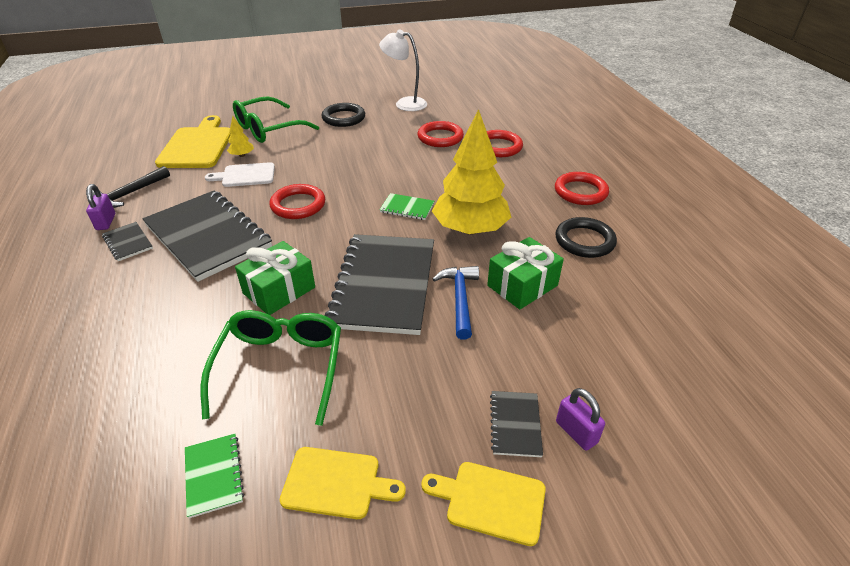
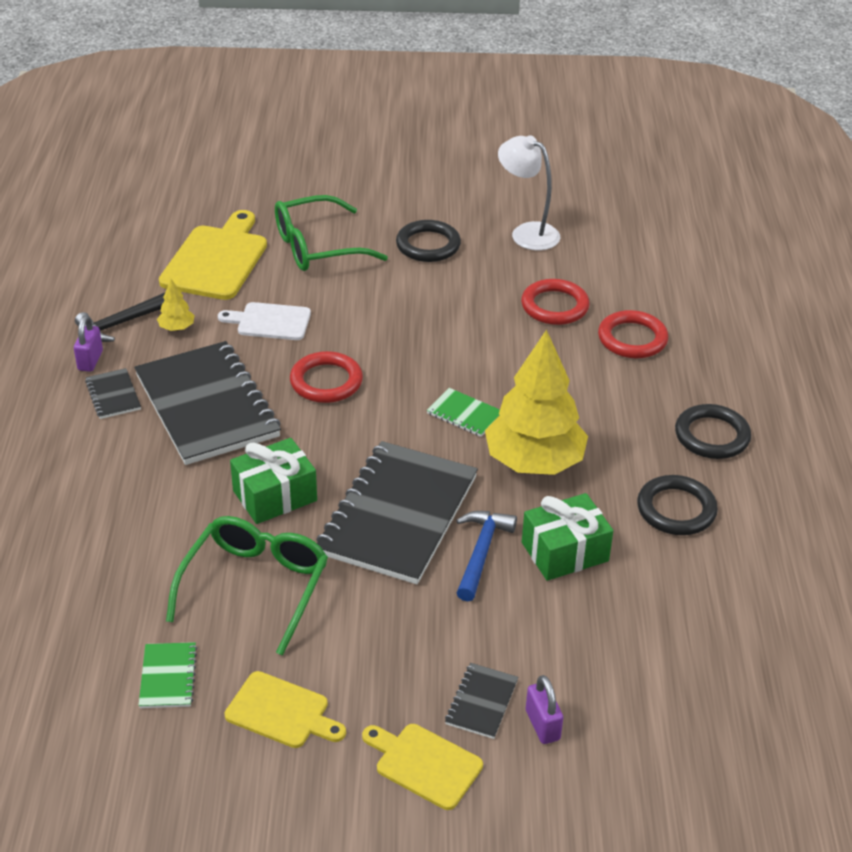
camera: 15 degrees right, 0 degrees up
yellow tree [227,116,254,157] -> yellow tree moved to [157,279,195,331]
red ring [555,172,609,205] -> black ring [675,404,751,459]

